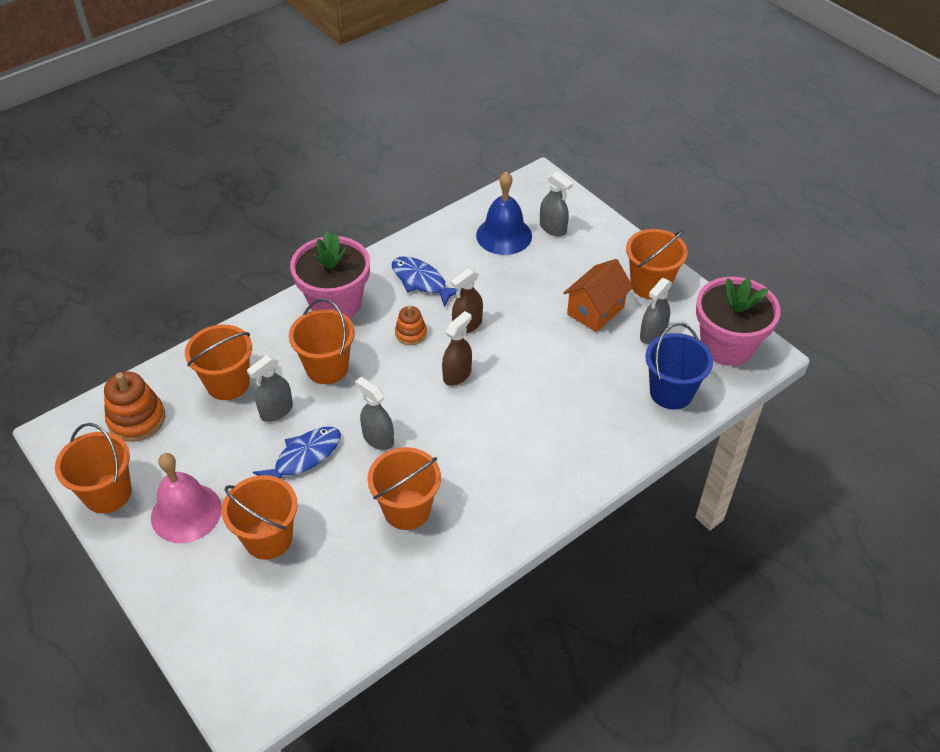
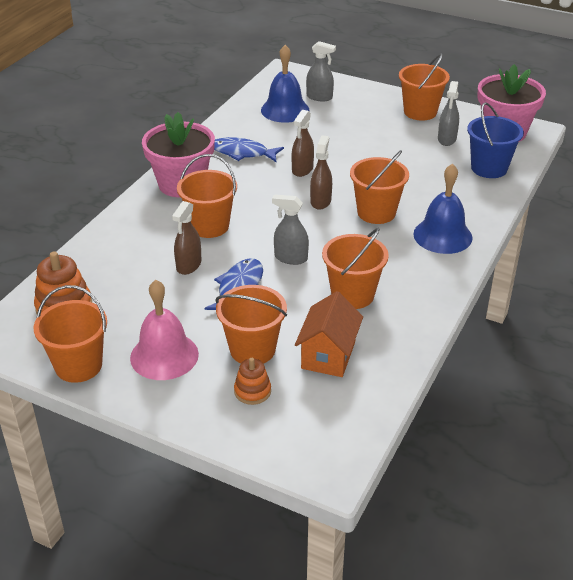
camera: 25 degrees left, 10 degrees down
orange bucket [185,324,252,400] -> orange bucket moved to [350,150,409,224]
grey spray bottle [247,355,293,422] -> brown spray bottle [172,201,201,275]
orange stacking toy [395,306,427,345] -> orange stacking toy moved to [234,358,271,405]
orange house [563,259,634,332] -> orange house moved to [295,291,363,377]
none -> blue bell [413,163,473,254]

